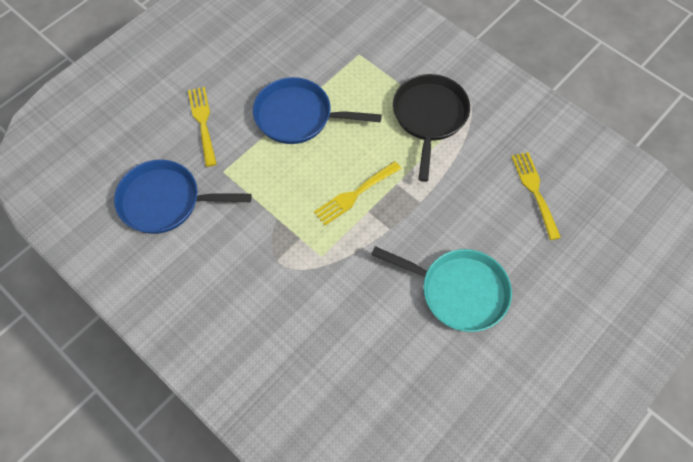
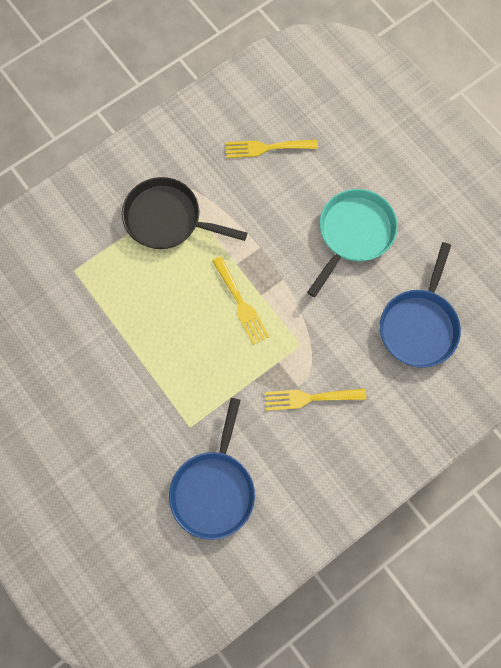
camera: 80 degrees left, 10 degrees up
yellow fork [188,87,217,167] -> yellow fork moved to [265,388,366,411]
blue pan [253,77,382,144] -> blue pan moved to [380,242,461,368]

